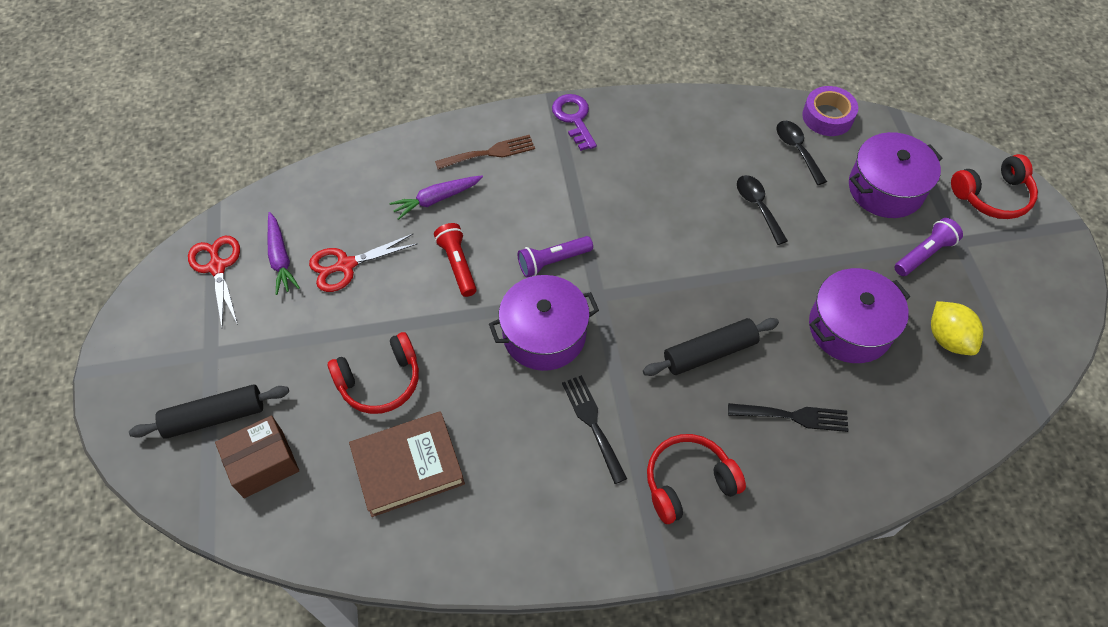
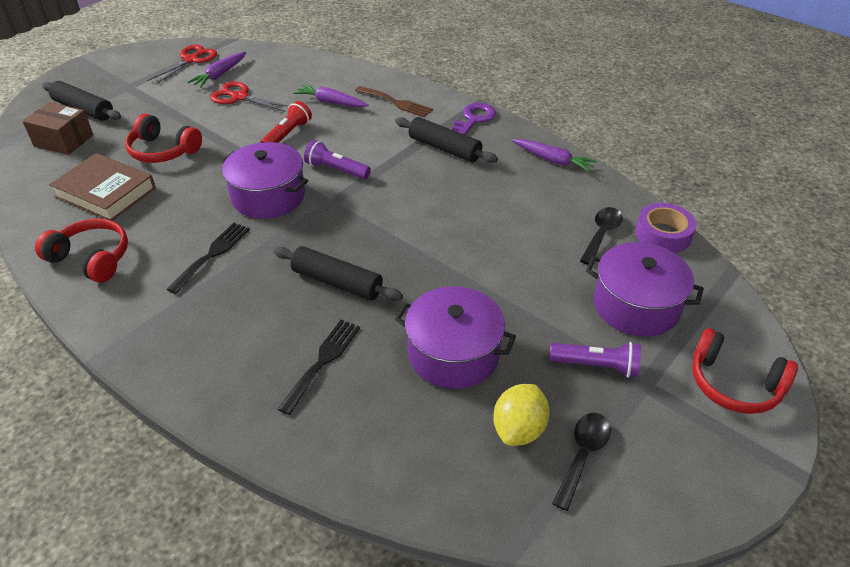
camera: 50 degrees right, 15 degrees down
red headphones [647,434,746,524] -> red headphones moved to [35,218,128,283]
black fork [728,403,848,432] -> black fork turned 120 degrees counterclockwise [278,320,360,415]
black spoon [737,175,788,245] -> black spoon moved to [552,413,611,511]
none -> black rolling pin [395,117,498,163]
none -> purple carrot [512,139,597,173]

